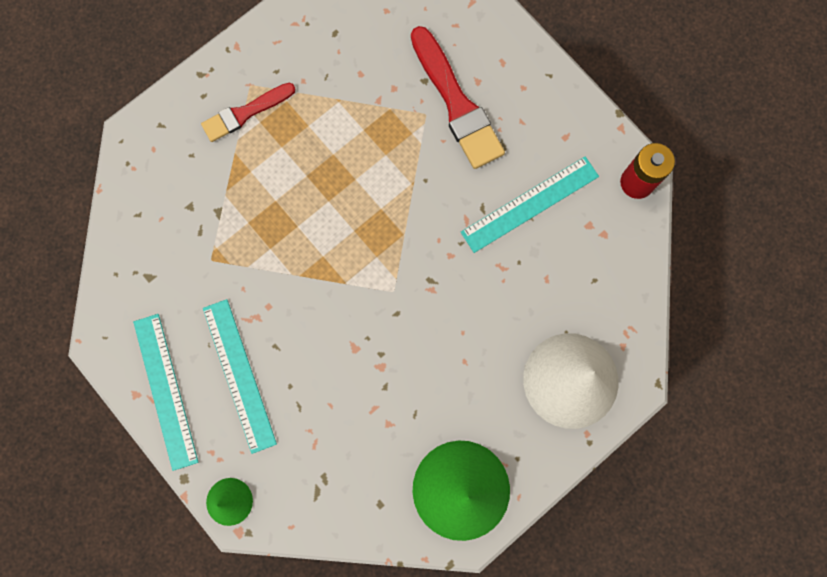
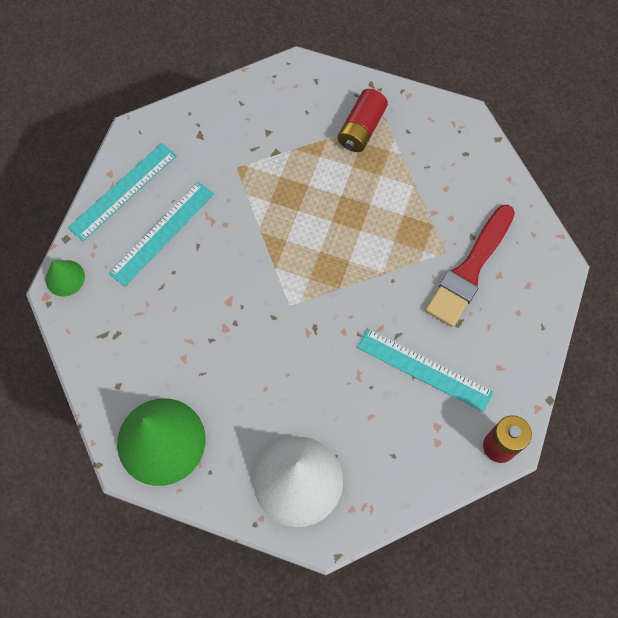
camera: 60 degrees right, 10 degrees down
red brush [201,83,295,142] -> red battery [338,89,388,152]

